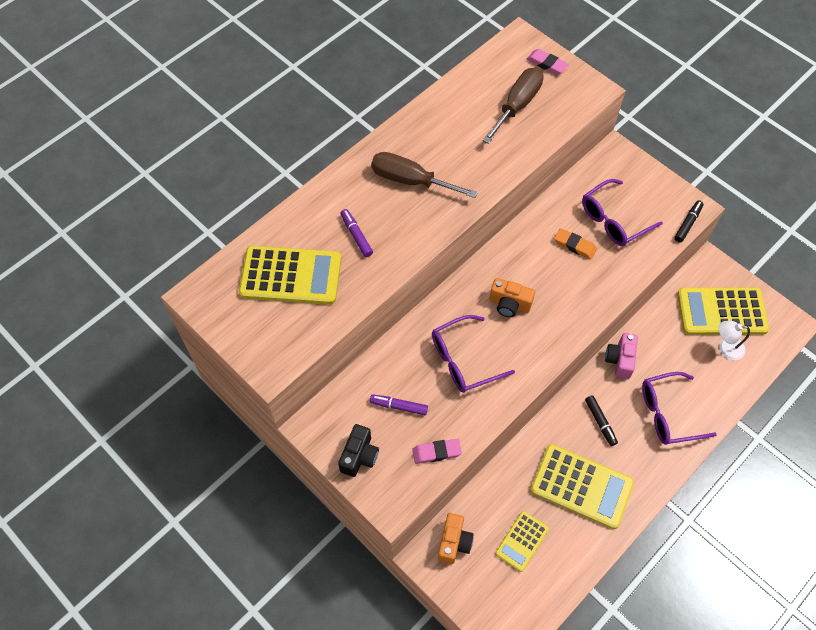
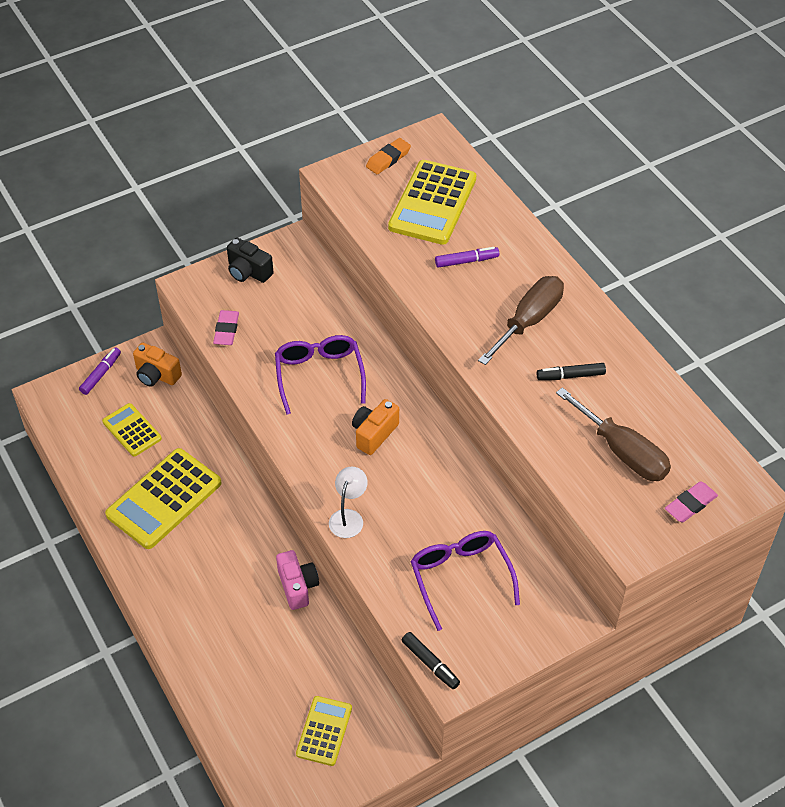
camera: 105 degrees right, 10 degrees down
purple marker [370,394,428,415] -> purple marker moved to [79,347,121,395]
orange eraser [554,228,597,260] -> orange eraser moved to [366,138,411,174]
black marker [585,395,618,446] -> black marker moved to [536,363,606,380]
pink camera [605,333,638,379] -> pink camera turned 45 degrees clockwise [276,550,319,610]
purple glasses [642,372,717,445] -> none
yellow calculator [677,287,769,335] -> yellow calculator [296,696,352,766], size x0.57
white lamp [719,321,750,360] -> white lamp moved to [329,467,368,538]

